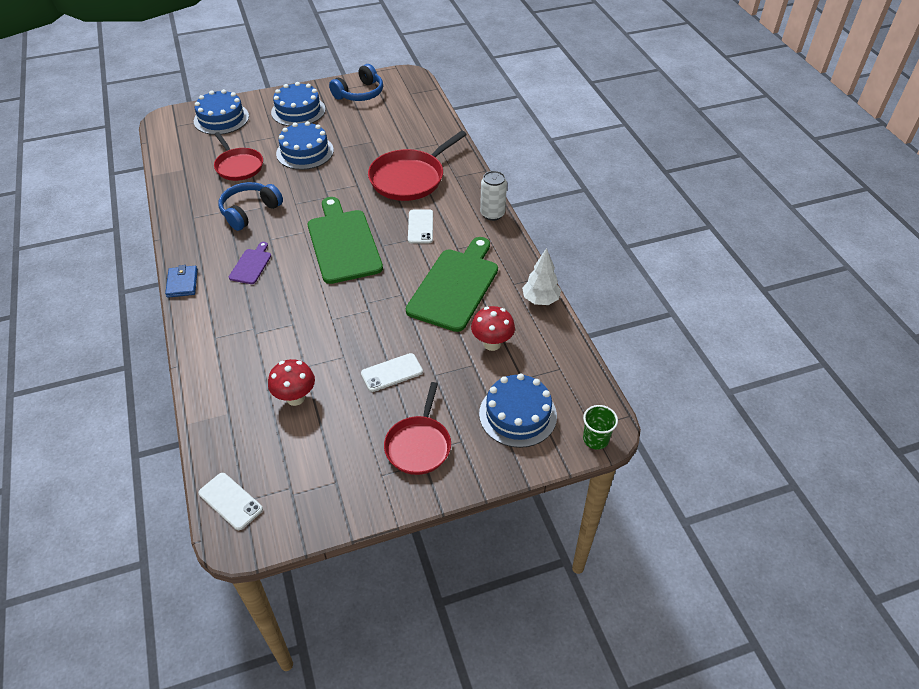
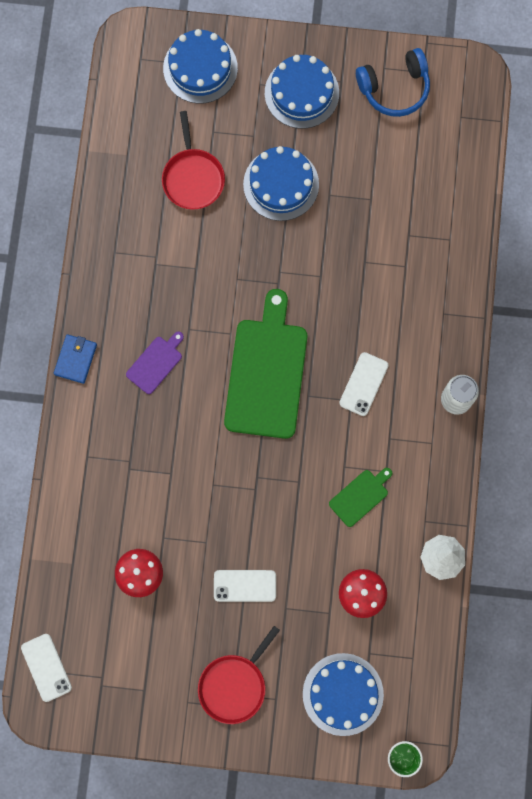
camera: 25 degrees right, 30 degrees up
blue headphones [219,182,283,231] -> none
red pan [368,131,467,201] -> none
green cutting board [406,237,498,332] -> green cutting board [329,468,392,527], size x0.46

